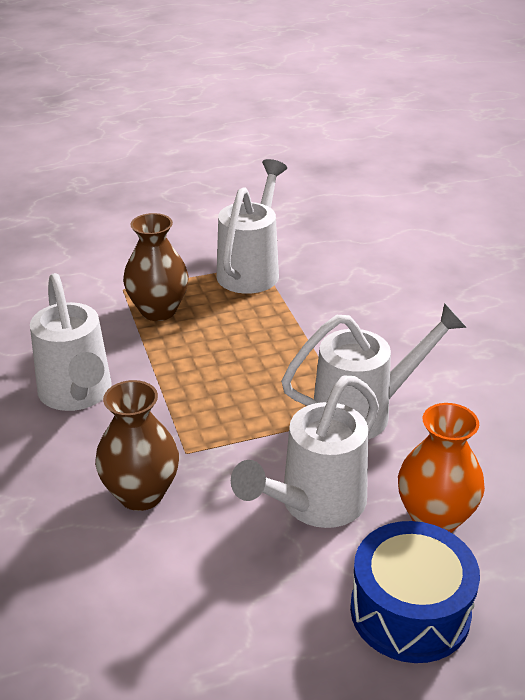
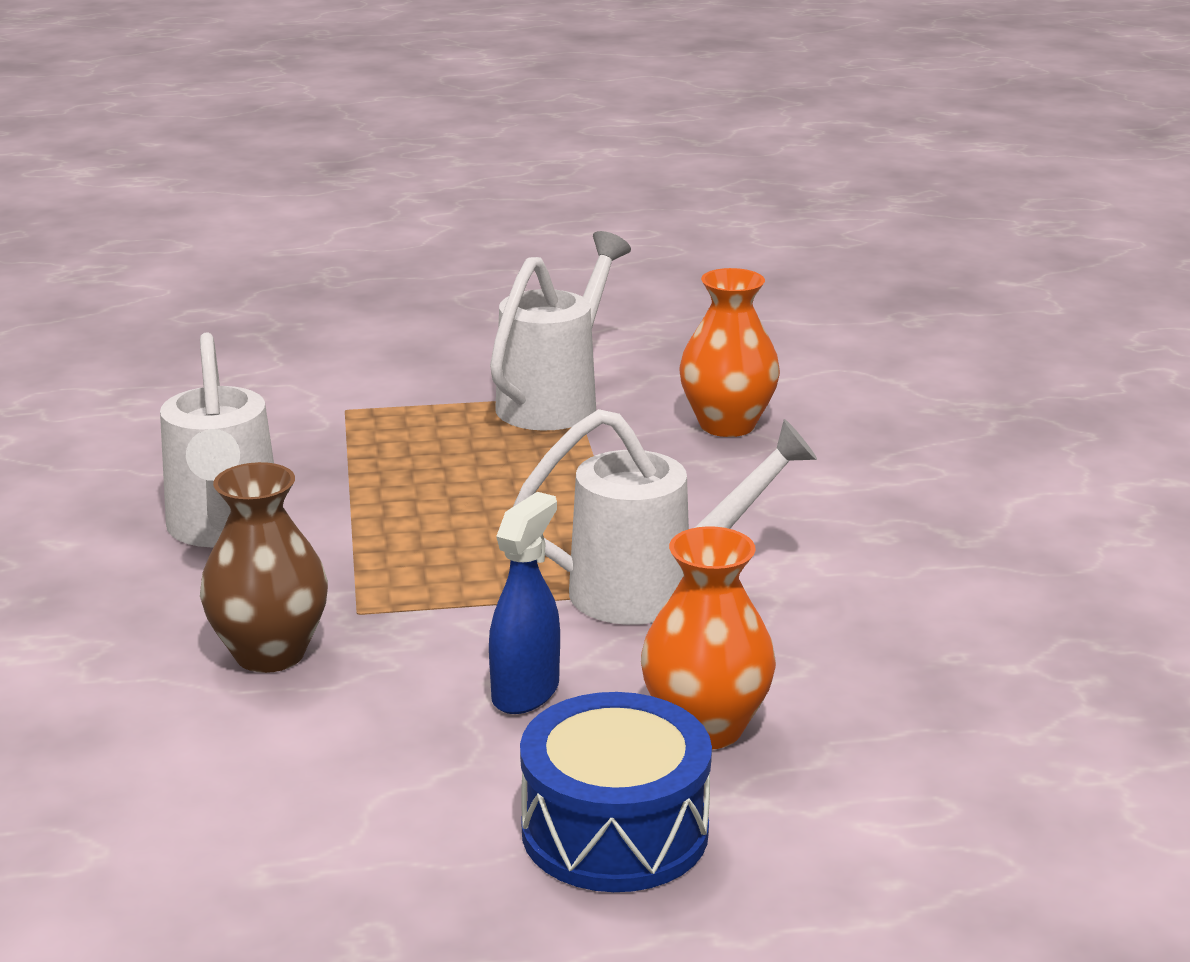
camera: 10 degrees right, 10 degrees down
brown vase [123,213,189,321] -> none
white watering can [231,376,379,528] -> blue spray bottle [489,492,560,714]
none -> orange vase [679,268,780,437]

